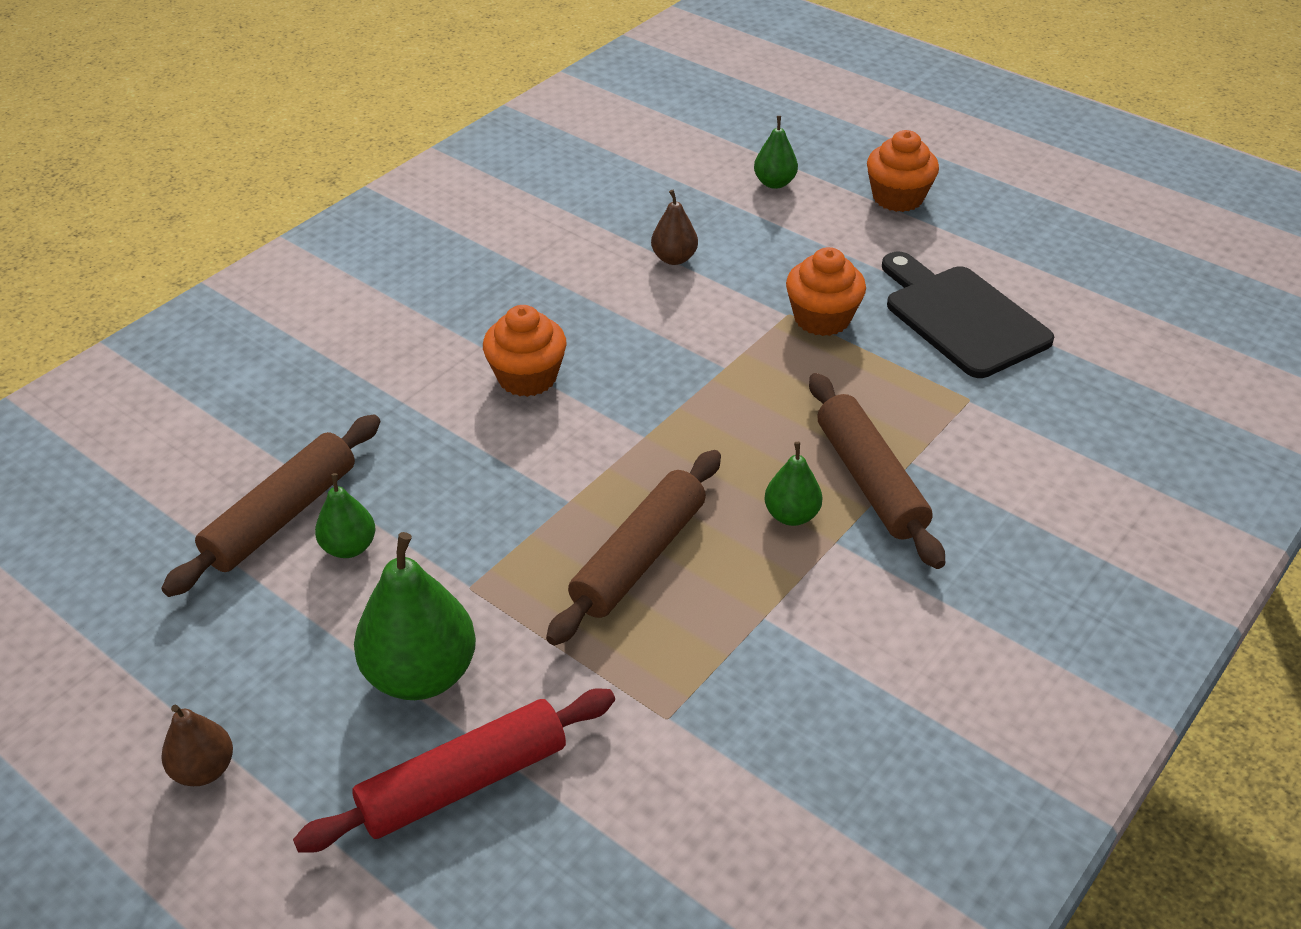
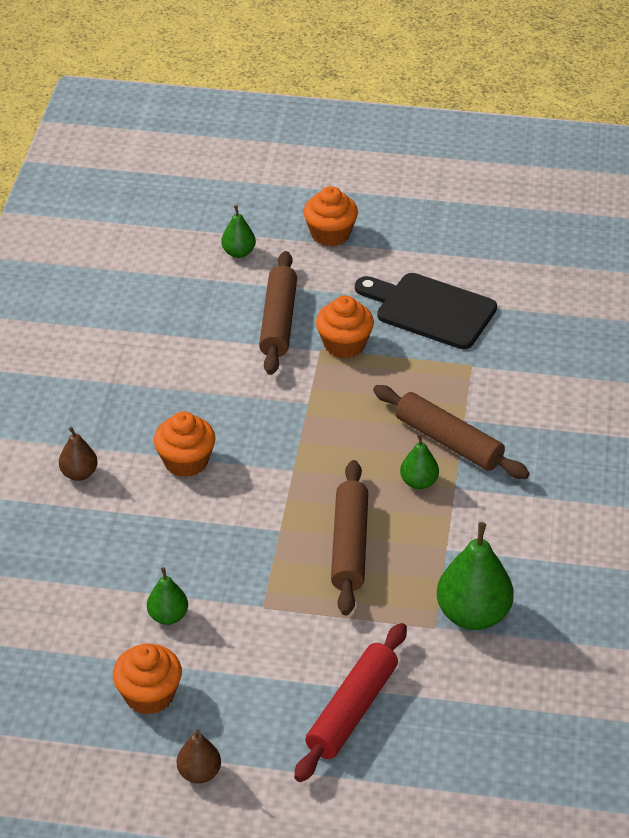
camera: 30 degrees left, 0 degrees up
brown rolling pin [161,414,381,597] -> brown rolling pin moved to [259,251,297,375]
green pear [354,532,476,700] -> green pear moved to [437,522,514,630]
brown pear [651,190,698,265] -> brown pear moved to [59,427,98,481]
none -> orange cupcake [113,644,182,715]

